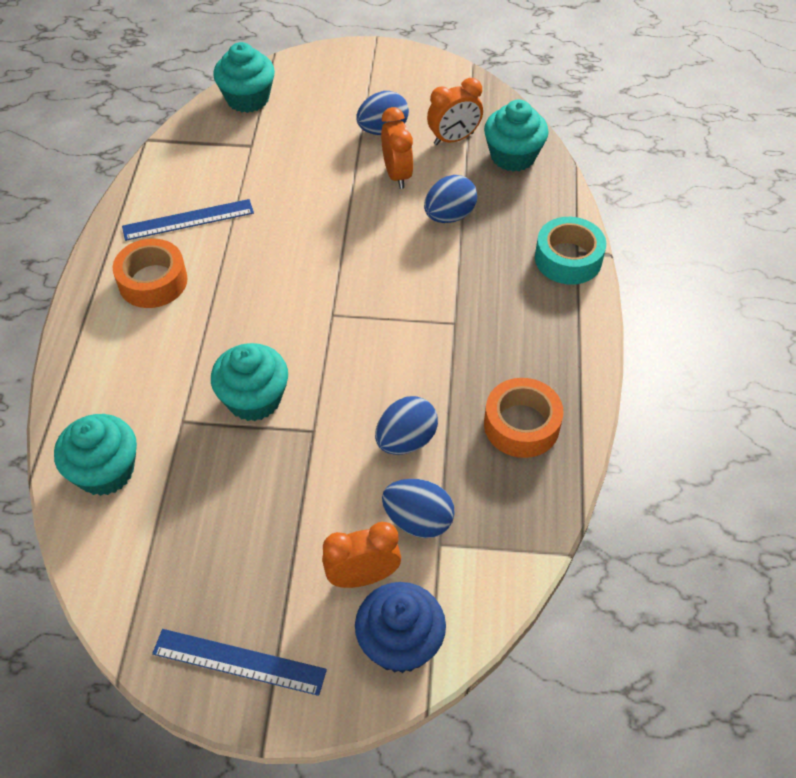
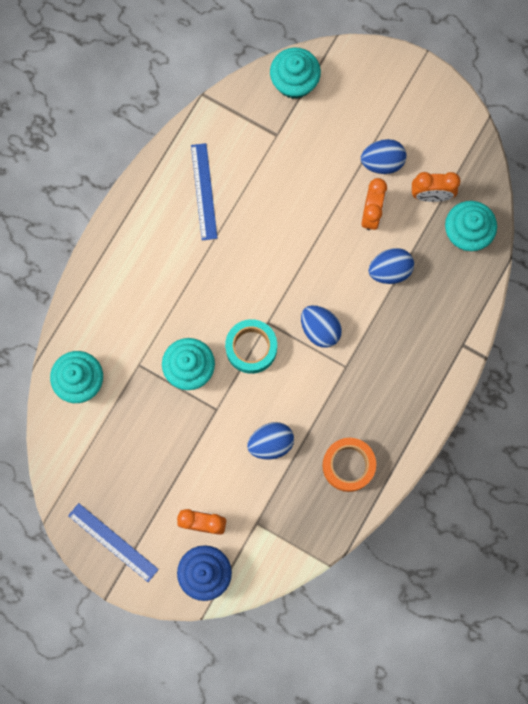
camera: 25 degrees right, 25 degrees up
orange tape [113,238,188,308] -> none
blue ruler [122,199,254,241] -> blue ruler turned 75 degrees clockwise [191,143,218,240]
blue egg [382,479,455,538] -> blue egg moved to [301,305,342,348]
turquoise tape [535,217,606,285] -> turquoise tape moved to [225,319,277,374]

